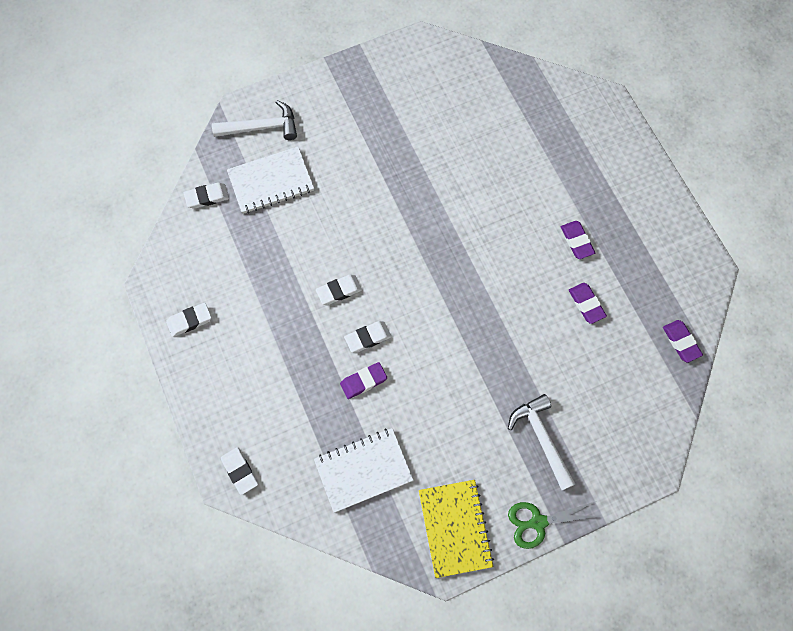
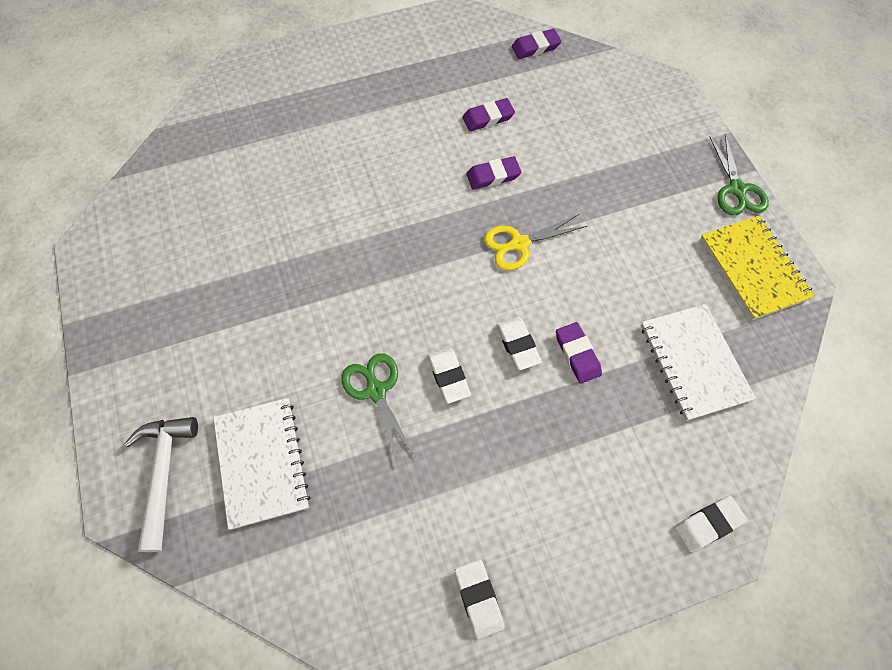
camera: 85 degrees left, 5 degrees down
white eraser [184,183,229,209] -> none
yellow notebook [419,480,494,578] -> yellow notebook turned 75 degrees clockwise [700,216,815,320]
white hammer [508,394,575,490] -> none
purple eraser [561,221,595,259] -> purple eraser moved to [466,156,522,190]
none -> green scissors [341,353,415,466]
none -> yellow scissors [484,214,587,270]

